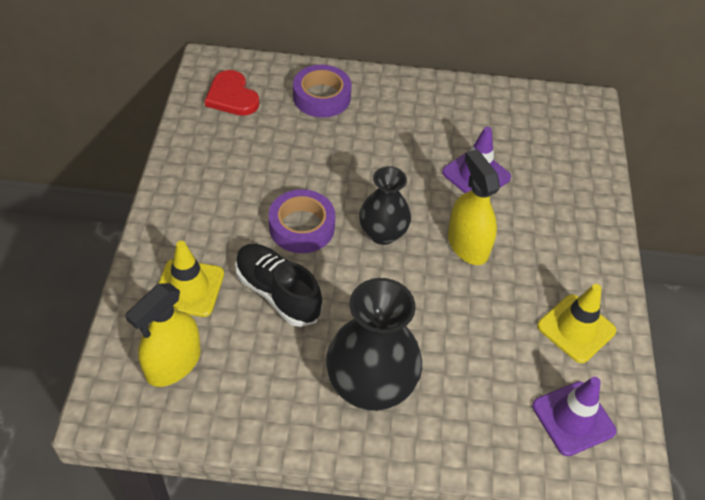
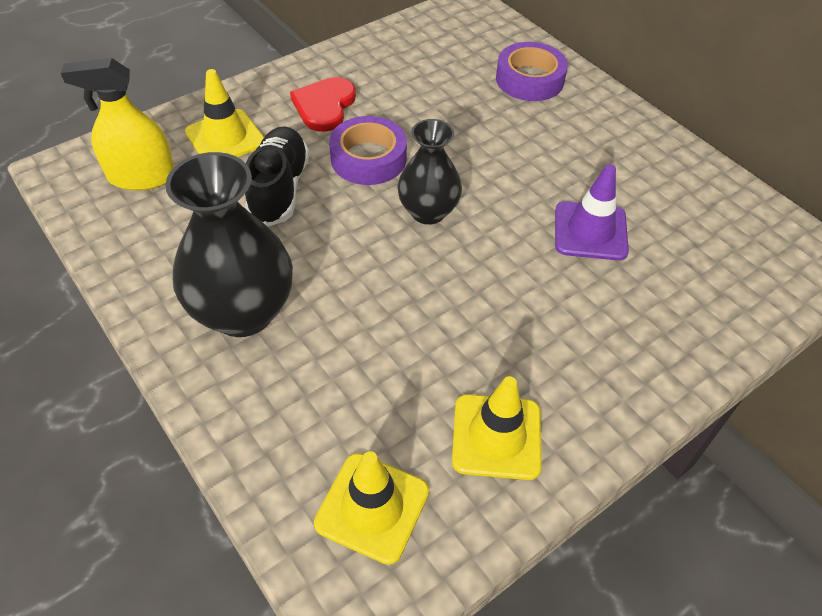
camera: 50 degrees right, 0 degrees up
red heart [205,70,259,116] -> red heart moved to [290,77,356,132]
yellow spray bottle [448,149,500,265] -> none
purple traffic cone [532,377,616,456] -> yellow traffic cone [314,451,429,565]

